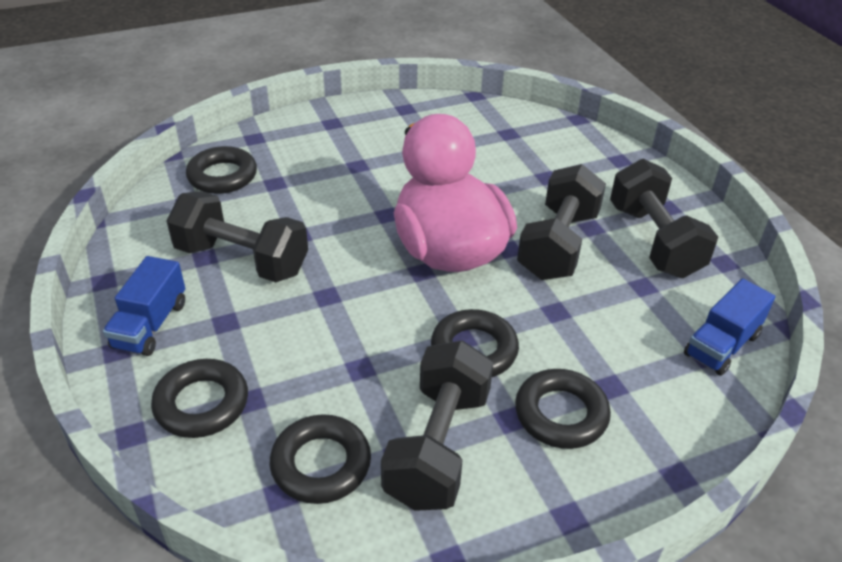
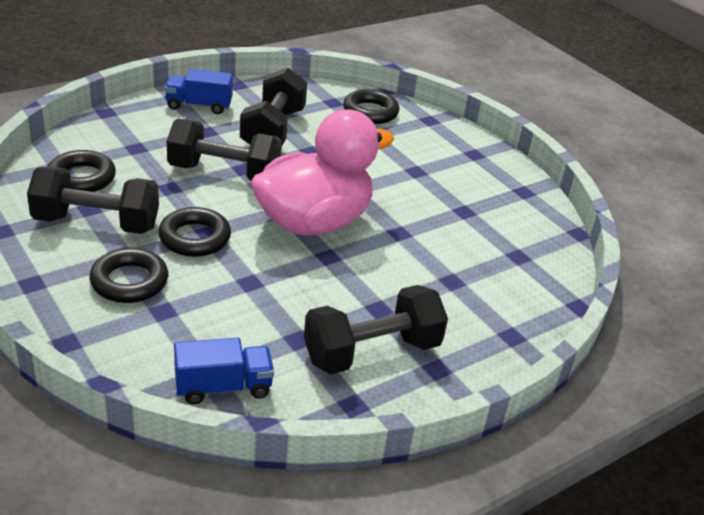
camera: 75 degrees right, 5 degrees down
black ring [151,359,248,438] -> none
black dumbbell [517,164,606,280] -> black dumbbell moved to [167,119,282,181]
blue truck [684,278,775,376] -> blue truck turned 135 degrees clockwise [174,338,274,404]

